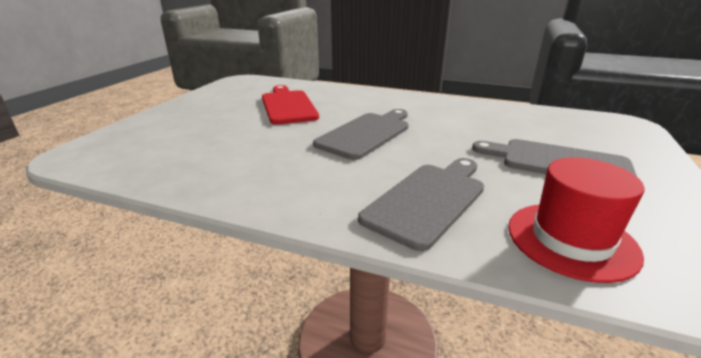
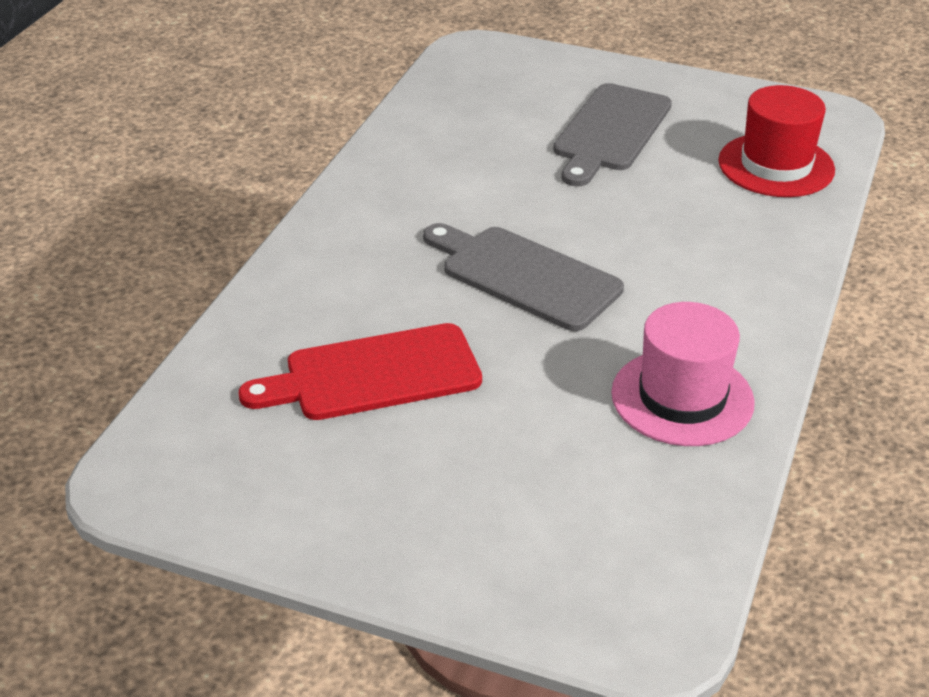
camera: 90 degrees left, 10 degrees up
grey cutting board [358,158,484,251] -> none
none -> pink hat [611,302,755,446]

